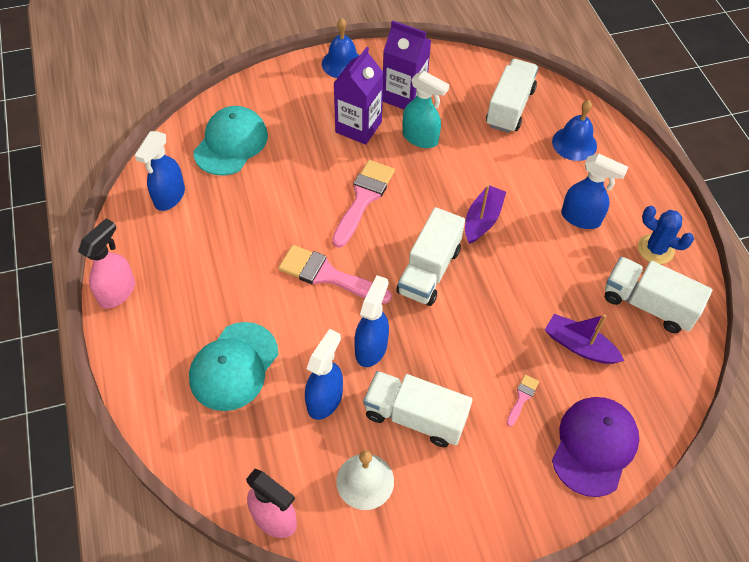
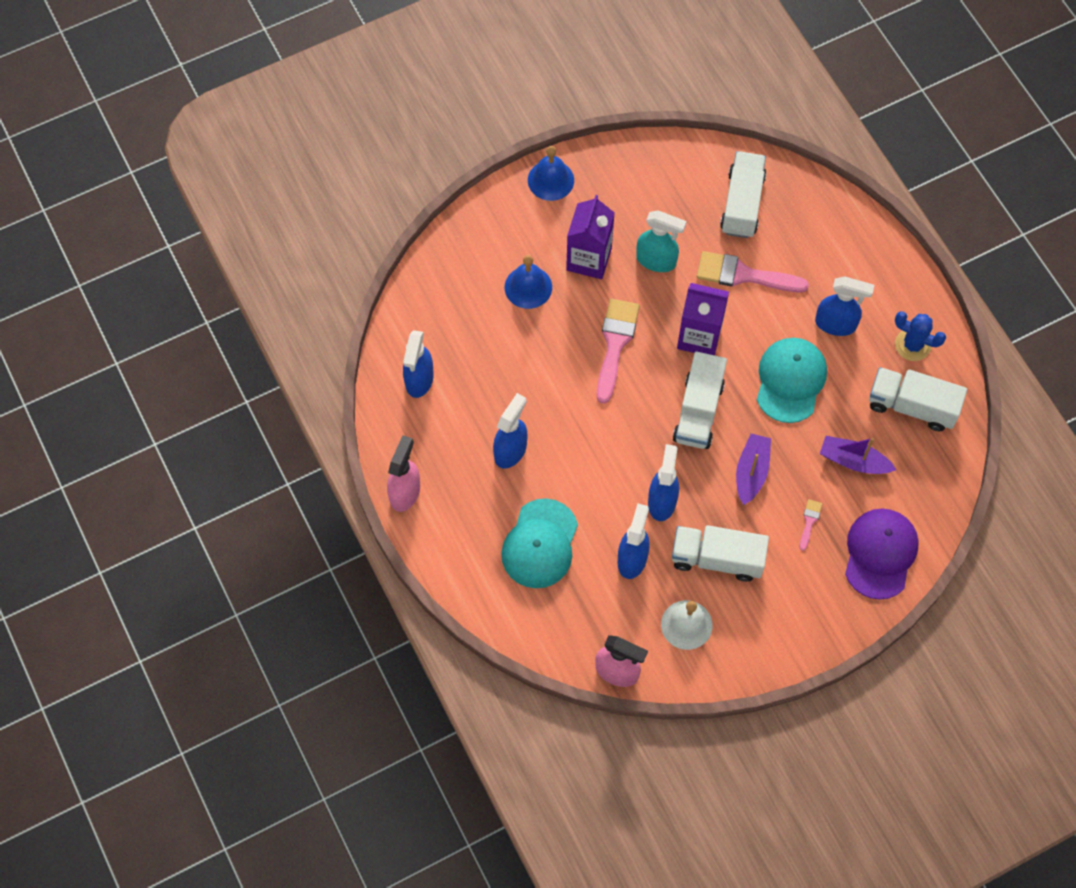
camera: 10 degrees left, 10 degrees up
turquoise cap [193,106,268,176] -> turquoise cap moved to [757,338,827,423]
pink brush [278,245,392,304] -> pink brush moved to [697,251,809,293]
purple carton [383,20,431,109] -> purple carton moved to [677,283,729,355]
purple boat [465,185,506,244] -> purple boat moved to [736,433,771,505]
blue bell [552,100,597,161] -> blue bell moved to [505,255,552,309]
none -> blue spray bottle [493,393,527,469]

